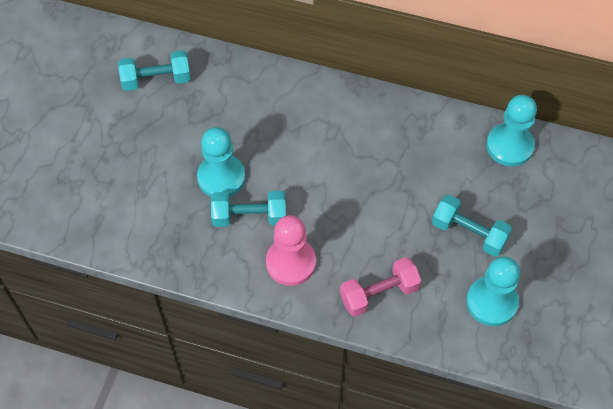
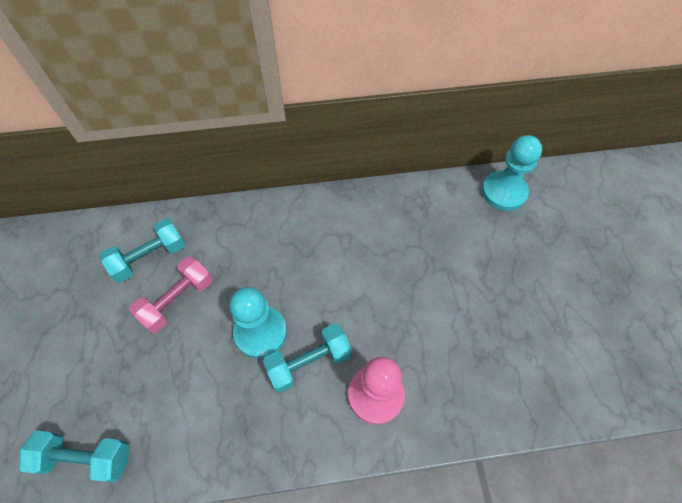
camera: 25 degrees left, 0 degrees up
pink dumbbell [340,257,421,317] -> pink dumbbell moved to [129,257,212,333]
turquoise dumbbell [432,195,512,257] -> turquoise dumbbell moved to [19,431,129,482]
turquoise pawn [466,256,520,326] -> none

